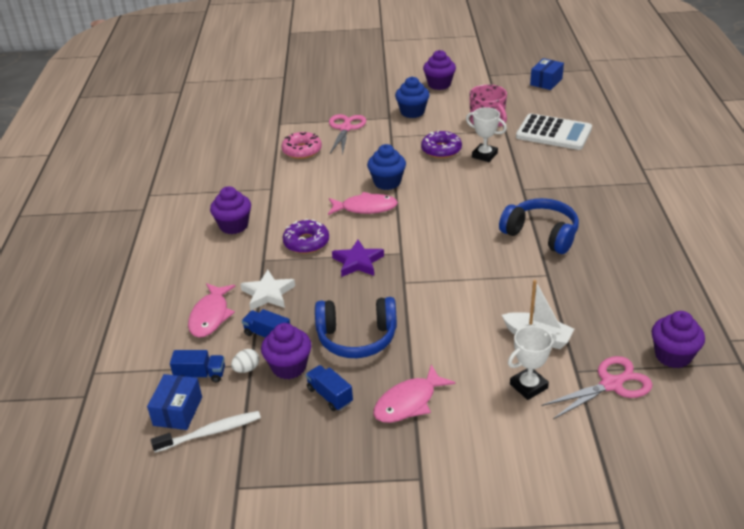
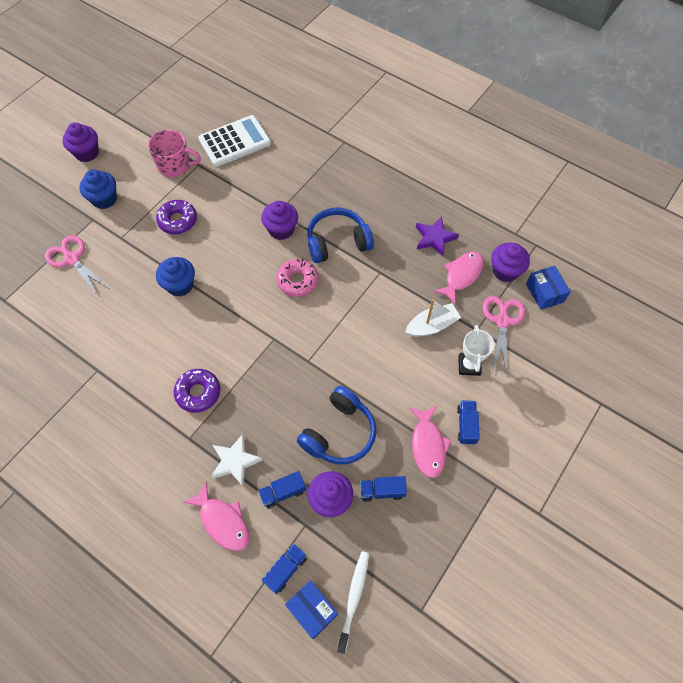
camera: 55 degrees left, 25 degrees up
purple cupcake [210,186,251,234] -> purple cupcake moved to [261,201,298,240]
white egg [231,349,259,373] -> none
pink donut [281,132,322,159] -> pink donut moved to [276,259,318,297]
pink fish [328,192,398,215] -> pink fish moved to [433,251,484,305]
purple star [332,240,384,277] -> purple star moved to [416,217,459,256]
white trophy [466,107,507,162] -> none
blue box [530,58,564,90] -> blue box moved to [526,266,571,310]
none -> blue truck [457,400,480,445]

